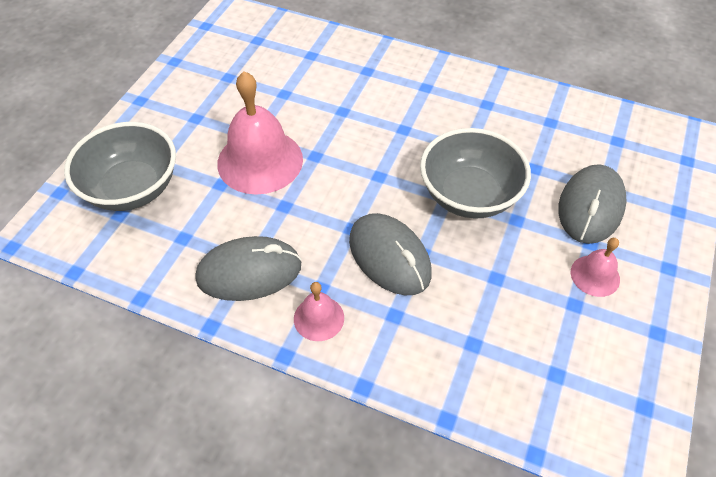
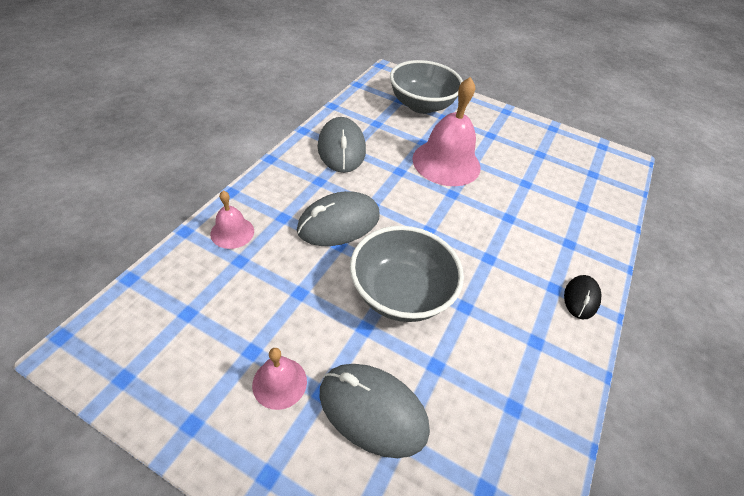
camera: 90 degrees right, 5 degrees down
pink bell [294,282,344,341] -> pink bell moved to [210,191,254,249]
none -> black mouse [564,275,601,320]

